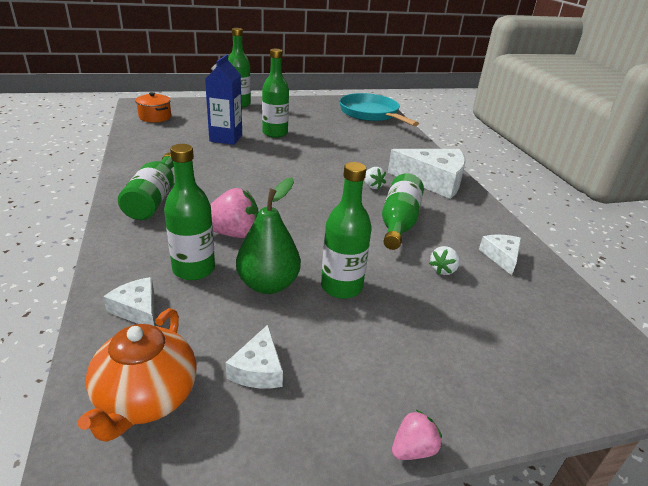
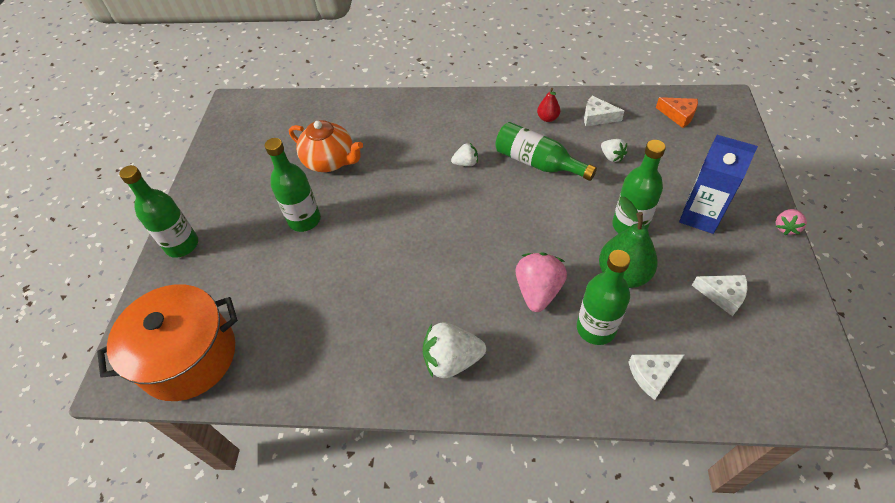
camera: 65 degrees left, 20 degrees up
orange teapot [78,308,197,442] -> orange teapot moved to [289,120,363,172]
green bottle [118,152,174,220] -> white strawberry [423,323,486,378]
orange pot [135,92,171,122] -> orange pot [97,284,238,401], size x1.97
blue carton [205,55,242,145] -> blue carton moved to [679,135,758,234]
turquoise pan [339,93,419,126] -> none
white cheese [388,149,466,199] -> none
pink strawberry [392,410,442,460] -> pink strawberry turned 135 degrees counterclockwise [776,209,807,235]
none -> red pear [537,88,560,122]
none -> orange cheese [656,97,698,128]

